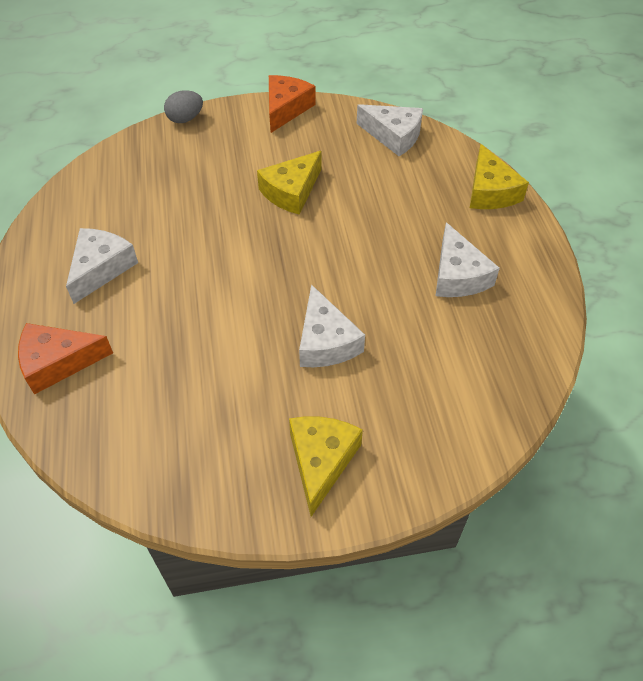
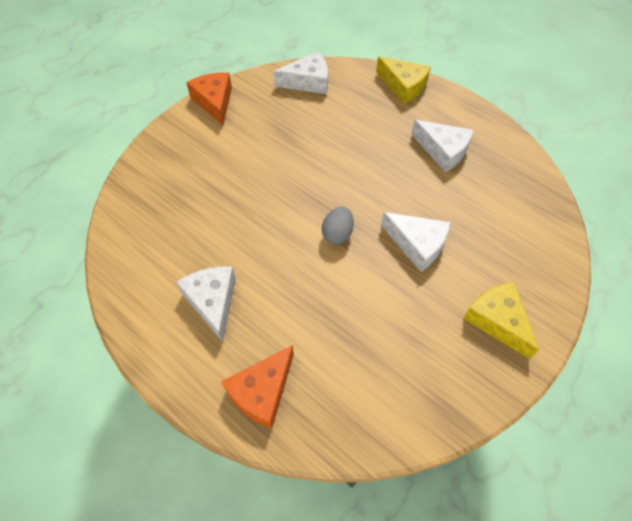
camera: 40 degrees left, 5 degrees up
grey egg [164,90,203,123] -> grey egg moved to [322,206,354,245]
yellow cheese [257,151,321,215] -> none

